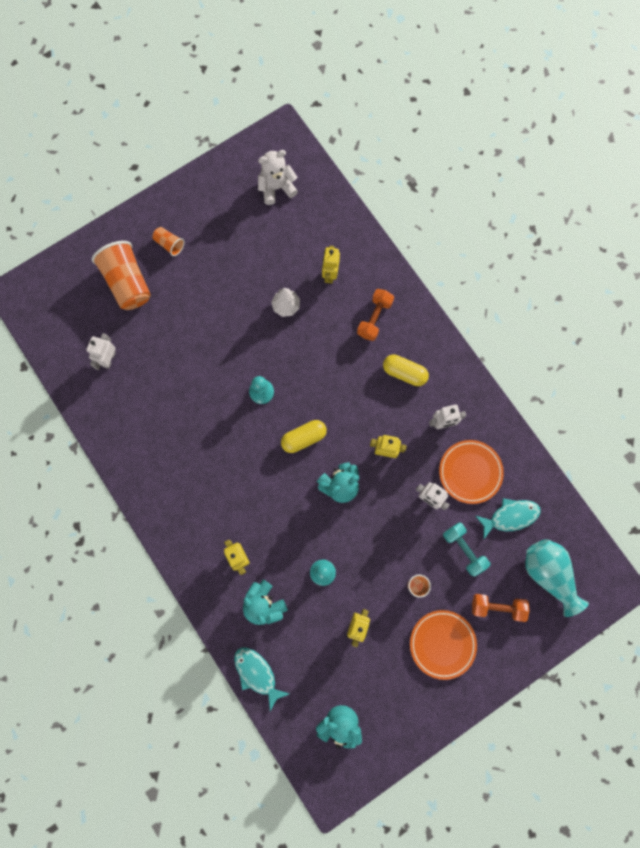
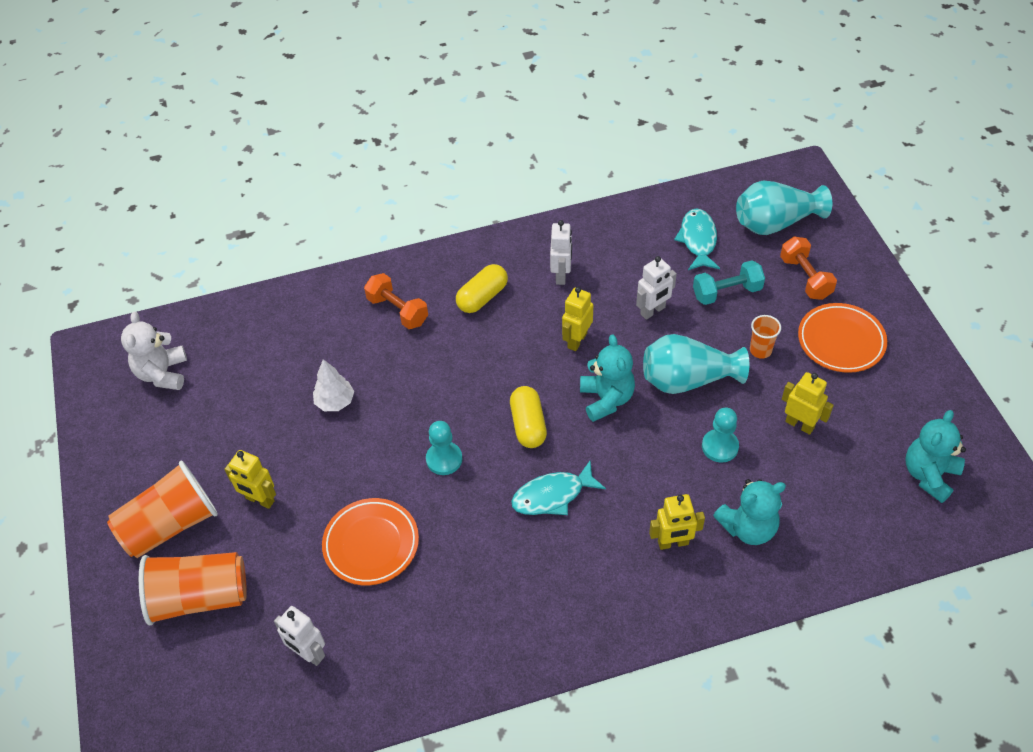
camera: 70 degrees left, 25 degrees down
orange cup [153,227,185,256] -> orange cup [107,461,218,558], size x2.07
turquoise fish [234,647,289,711] -> turquoise fish moved to [511,461,606,515]
yellow robot [322,246,340,283] -> yellow robot moved to [224,450,276,509]
orange plate [439,440,504,504] -> orange plate moved to [322,498,419,585]
orange dumbbell [472,594,530,622] -> orange dumbbell turned 45 degrees counterclockwise [780,237,837,300]
none -> turquoise vase [643,334,749,394]

